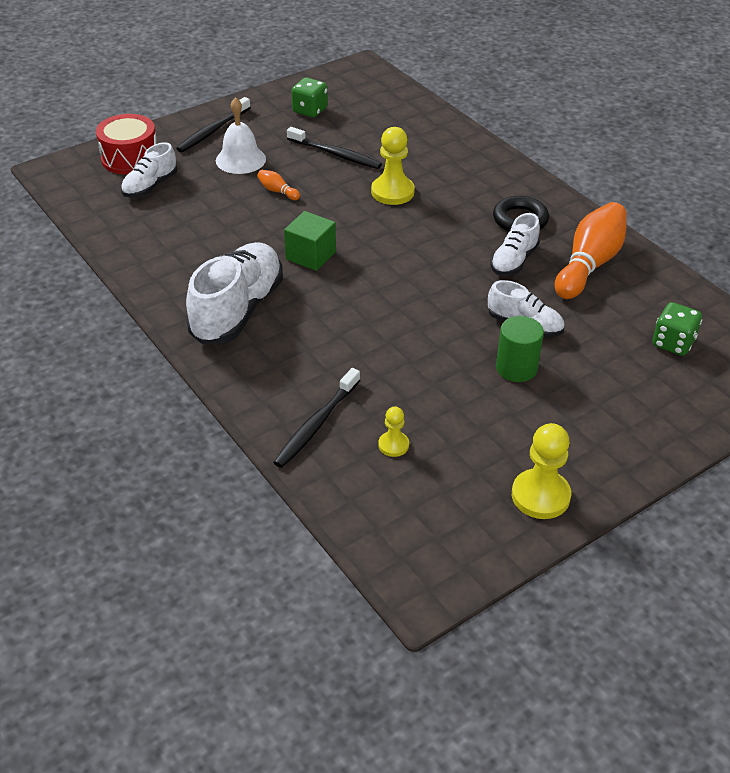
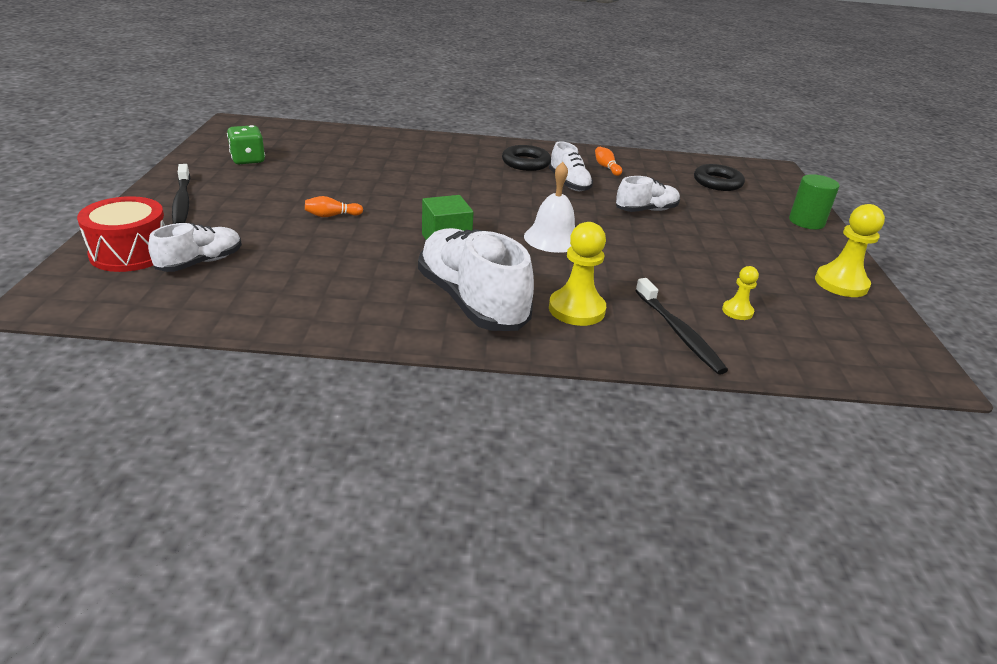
camera: 55 degrees left, 10 degrees down
white shoe [121,142,177,197] -> white shoe turned 120 degrees counterclockwise [148,223,242,272]
white bell [216,97,266,174] -> white bell moved to [524,162,575,253]
black toothbrush [287,127,382,169] -> none
yellow pawn [371,127,415,205] -> yellow pawn moved to [549,222,606,326]
green cylinder [496,316,544,382] -> green cylinder moved to [789,174,840,229]
orange bowling pin [555,202,627,299] -> orange bowling pin [595,147,622,176], size x0.42
green dice [652,302,702,356] -> black ring [694,164,745,191]

